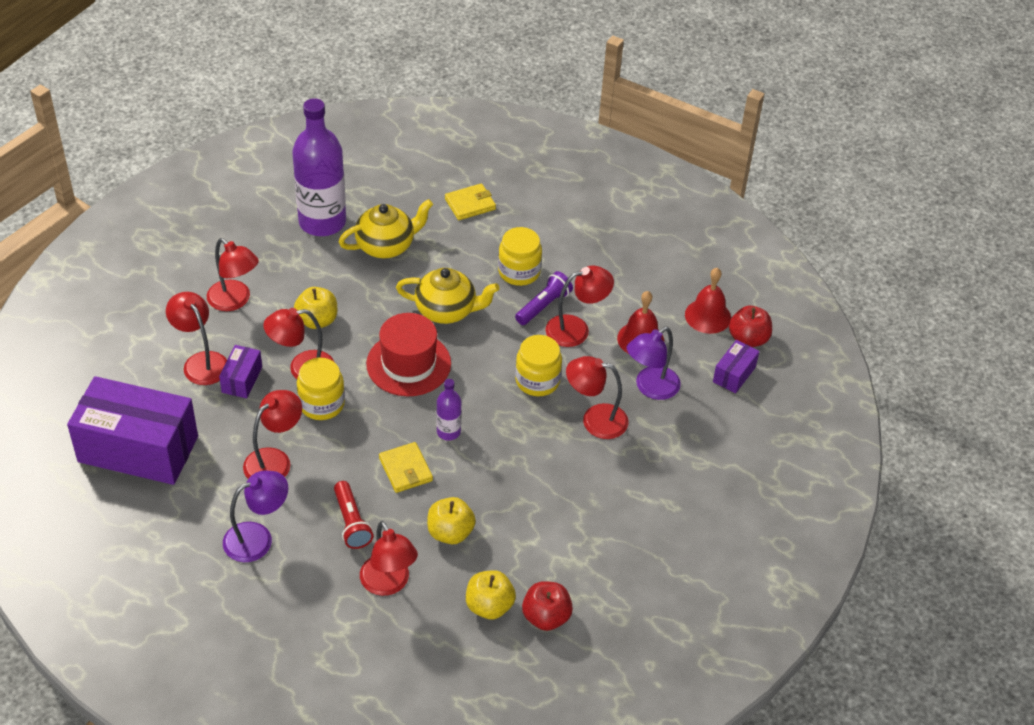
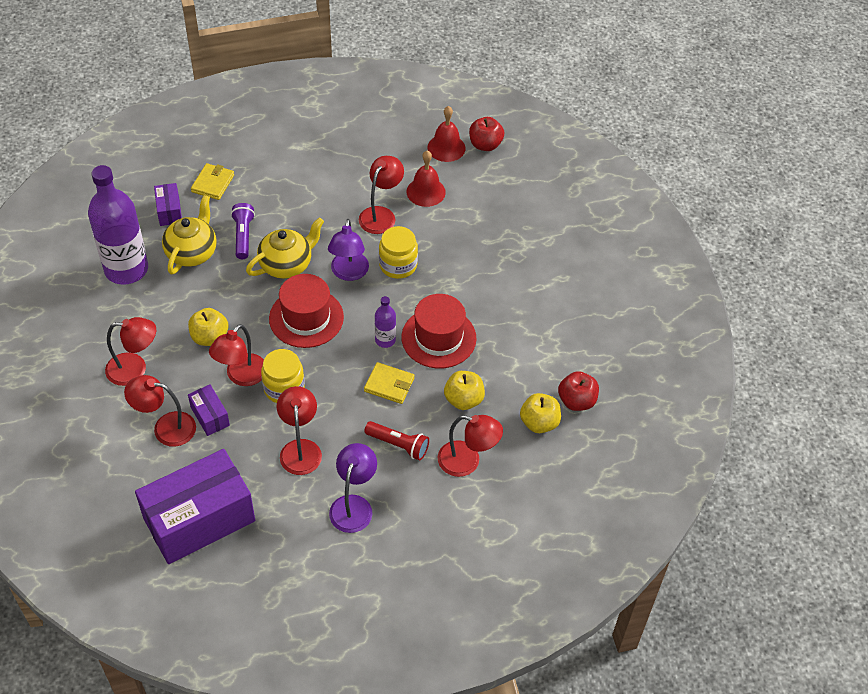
camera: 45 degrees left, 5 degrees up
yellow jar [498,227,542,286] -> none
purple flashlight [515,271,573,325] -> purple flashlight moved to [231,203,255,259]
red lamp [566,356,628,439] -> none
purple lamp [627,327,681,400] -> purple lamp moved to [328,219,369,281]
purple box [713,340,759,394] -> purple box moved to [154,183,182,226]
none -> red hat [401,294,477,368]

